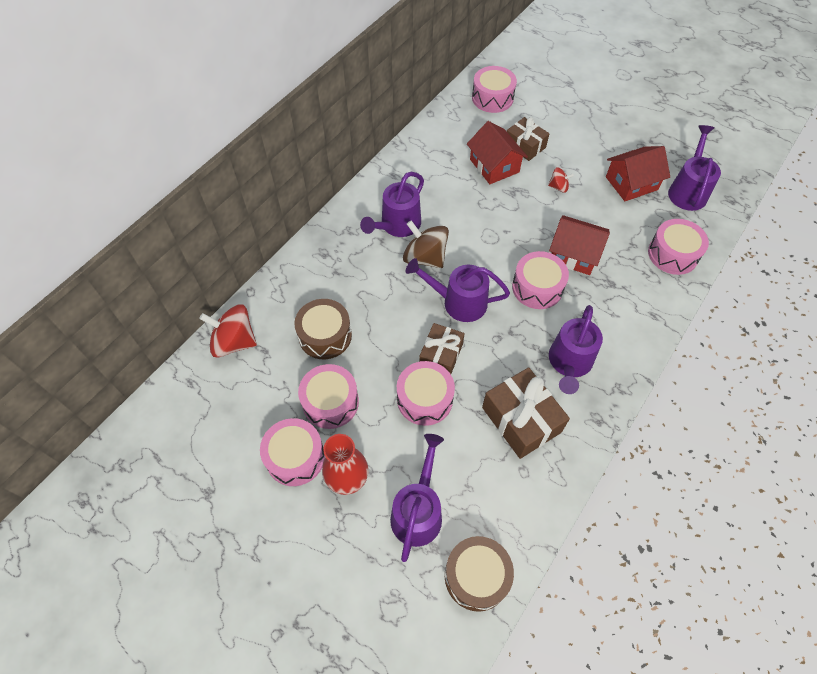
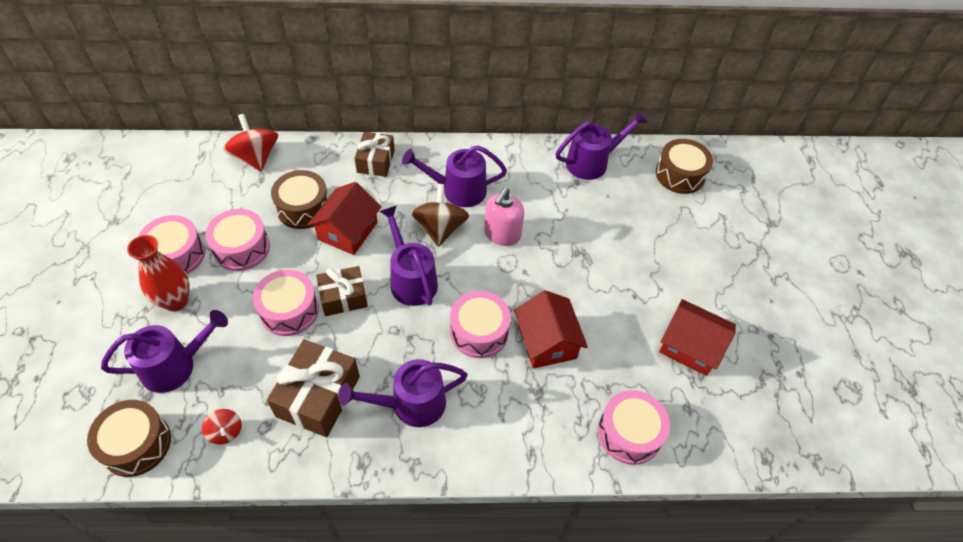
camera: 50 degrees right, 5 degrees down
red house [467,121,528,184] -> red house moved to [308,182,381,255]
pink drum [472,66,517,113] -> brown drum [656,139,713,194]
brown gift [507,117,549,161] -> brown gift moved to [355,132,395,177]
red spinning top [548,167,574,193] -> red spinning top moved to [202,409,242,444]
purple watering can [668,125,721,211] -> purple watering can moved to [556,110,648,180]
none -> pink soap dispenser [484,188,524,246]

